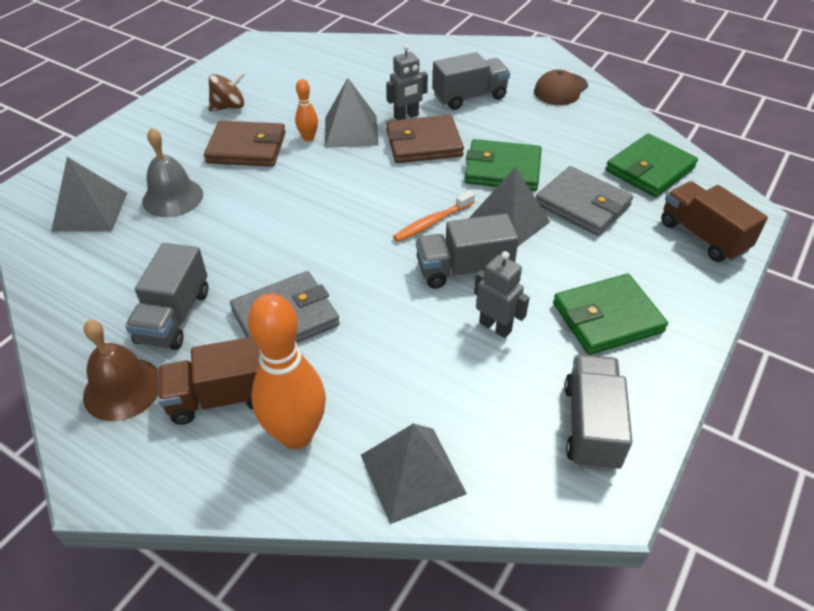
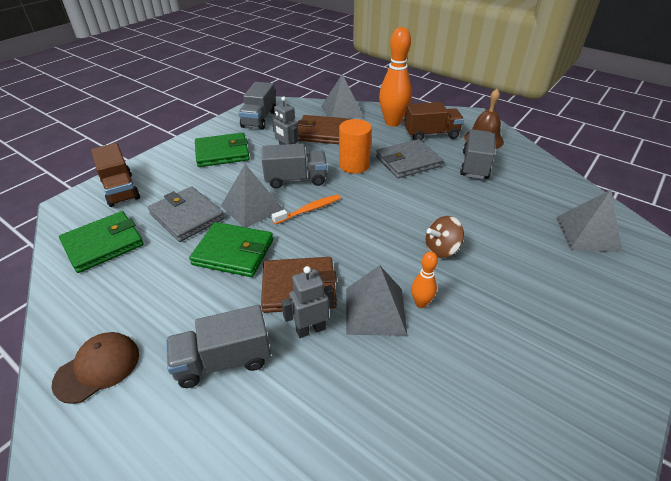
camera: 175 degrees left, 5 degrees down
grey bell [142,127,203,217] -> none
brown wallet [204,121,286,167] -> brown wallet moved to [298,115,348,144]
brown spinning top [209,71,245,111] -> brown spinning top moved to [426,216,464,258]
none -> orange cylinder [339,119,372,174]

